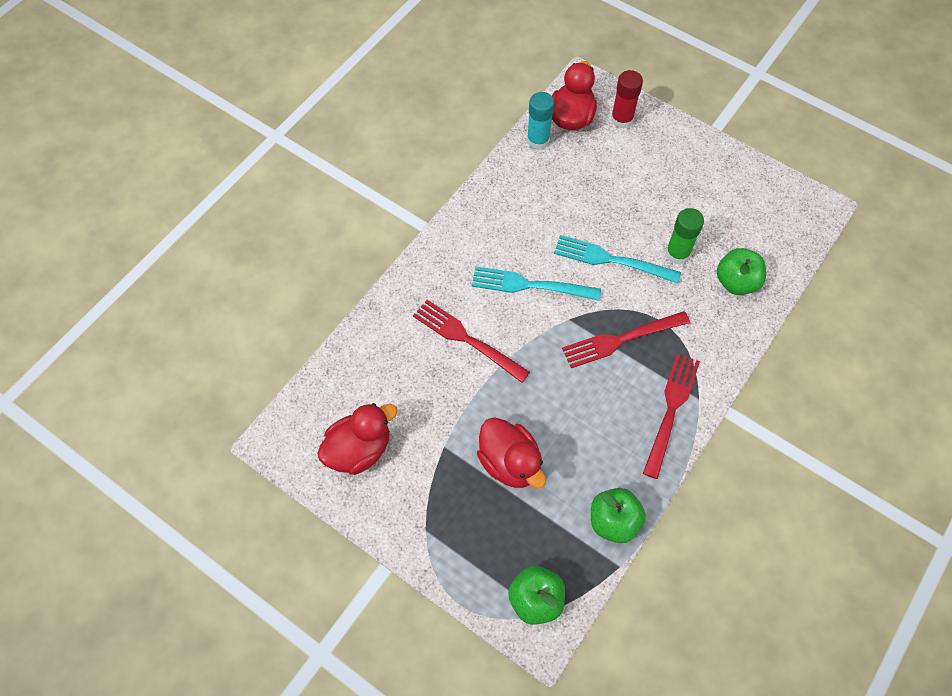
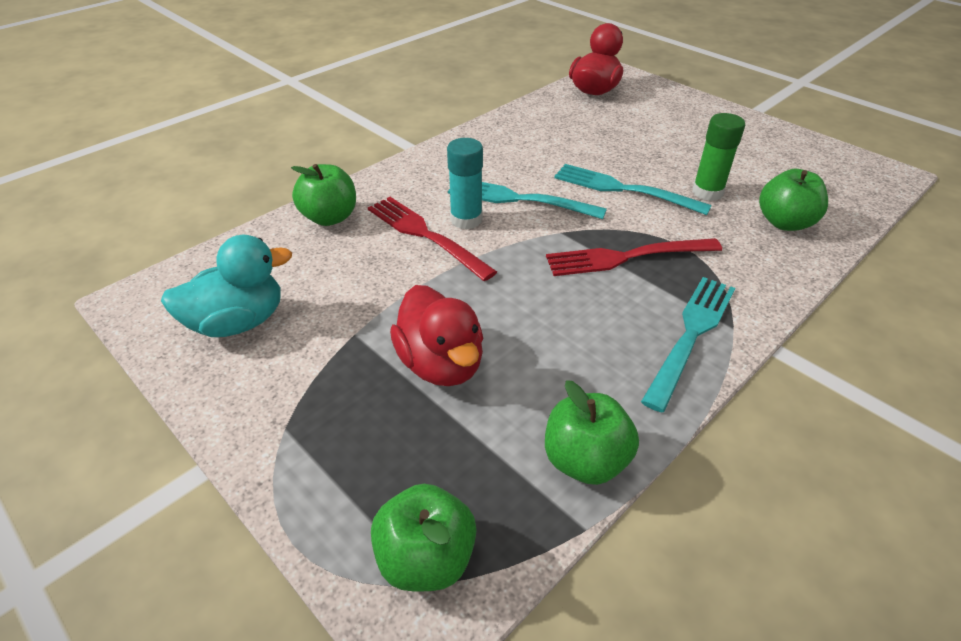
camera: 10 degrees right, 20 degrees down
red duck [317,403,397,475] -> turquoise duck [161,235,292,337]
turquoise glue stick [527,92,554,150] -> turquoise glue stick moved to [447,138,483,229]
red glue stick [611,70,643,129] -> none
red fork [643,354,700,479] -> turquoise fork [641,277,735,412]
none -> green apple [291,164,356,226]

